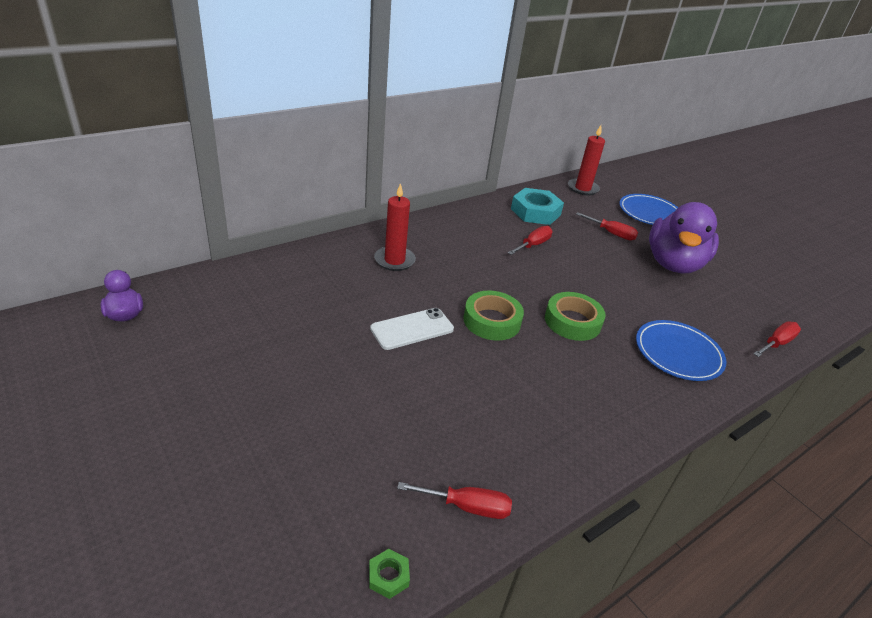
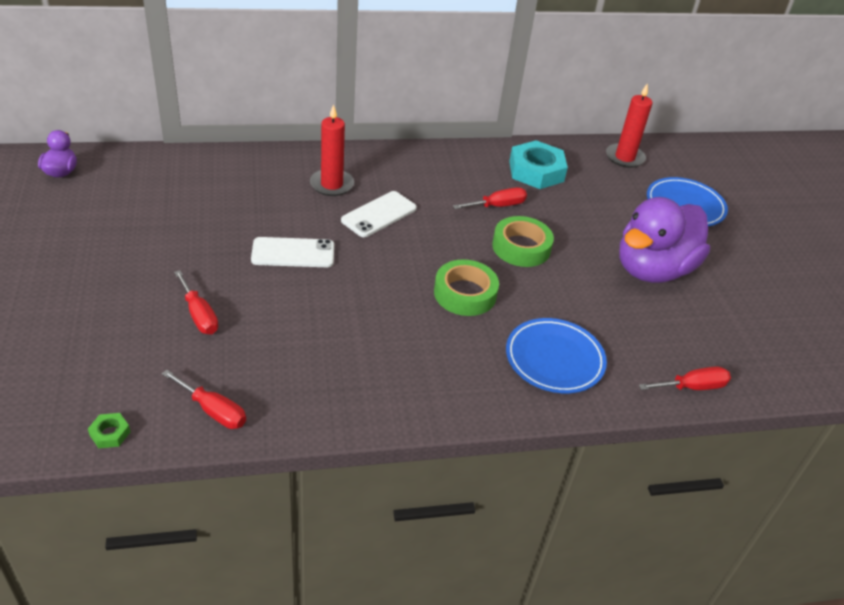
camera: 25 degrees right, 5 degrees up
green tape [463,290,524,341] -> green tape moved to [492,216,554,267]
red screwdriver [576,212,638,241] -> red screwdriver moved to [174,270,218,334]
none -> white phone [341,191,417,237]

